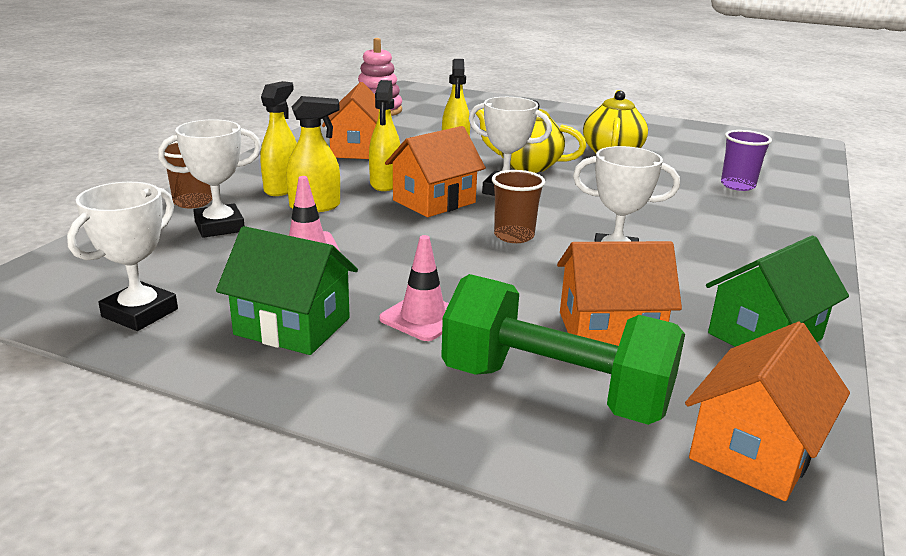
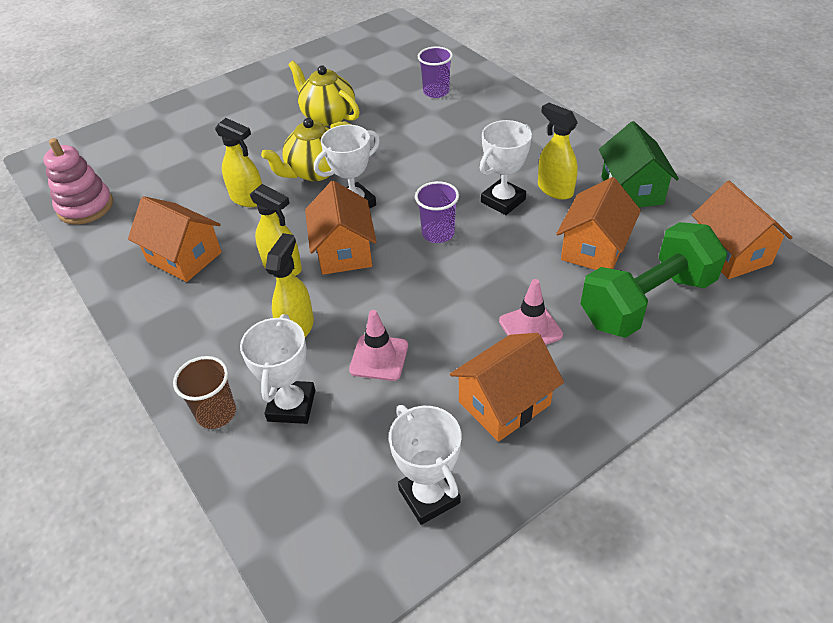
camera: 55 degrees left, 20 degrees up
green house [216,226,358,355] -> orange house [450,333,564,442]
yellow spray bottle [260,81,297,196] -> yellow spray bottle moved to [538,103,578,200]
brown cup [492,170,545,243] -> purple cup [415,181,459,243]

